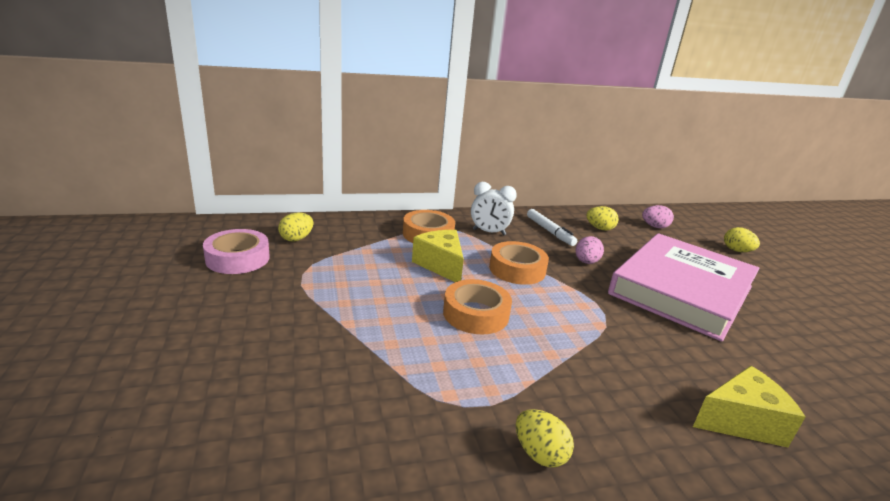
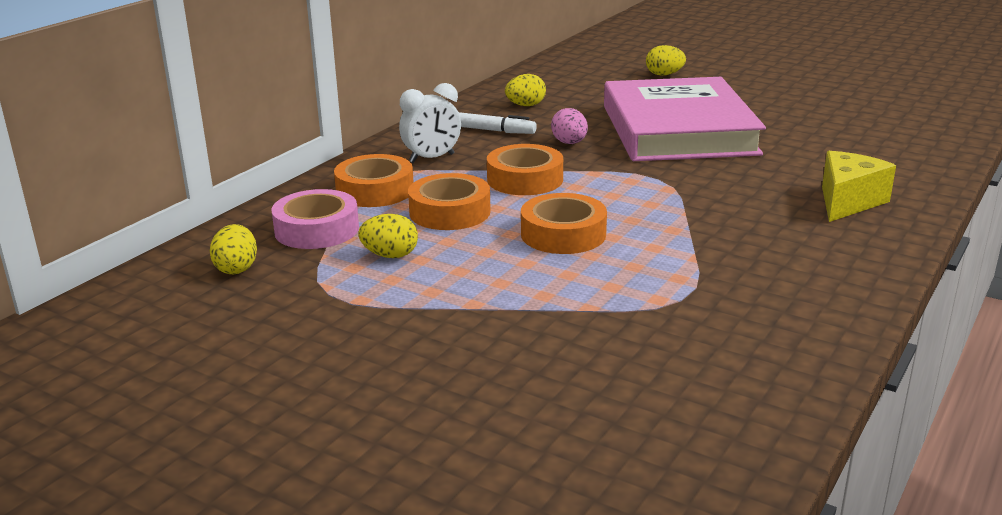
camera: 40 degrees left, 0 degrees up
pink tape [203,229,270,274] -> pink tape moved to [271,189,359,249]
yellow cheese [412,230,464,282] -> orange tape [408,173,491,230]
yellow egg [516,409,574,467] -> yellow egg moved to [358,214,418,258]
pink egg [642,205,674,228] -> none

